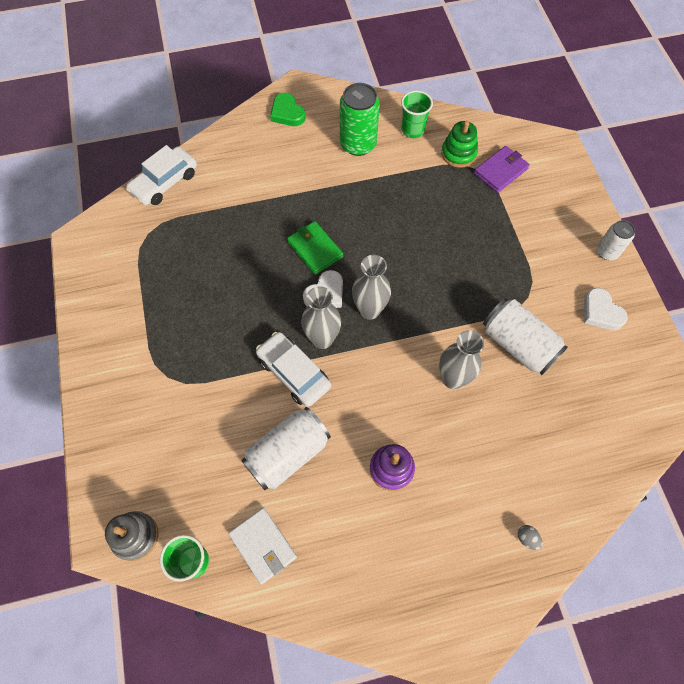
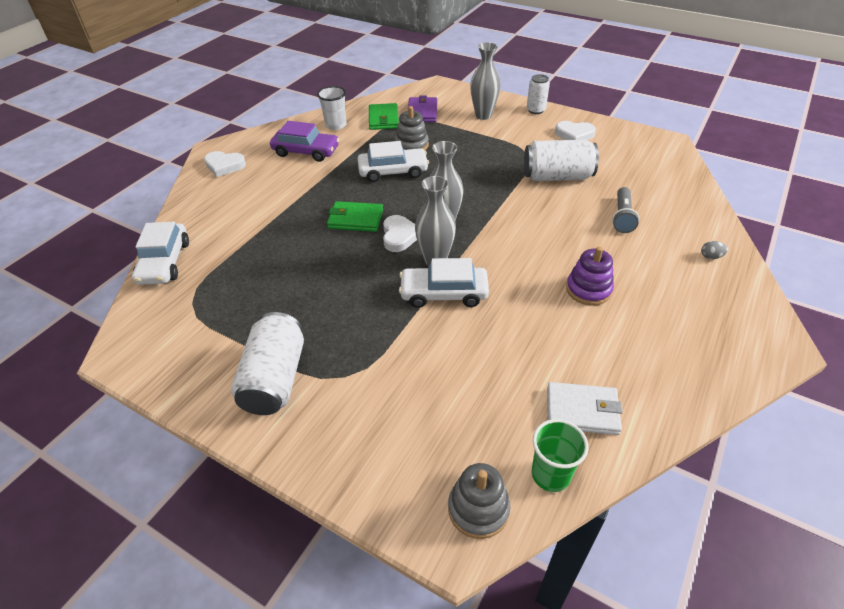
camera: 45 degrees left, 20 degrees down
white can [241,407,331,490] -> white can moved to [231,312,304,415]
green heart [270,93,305,126] -> white heart [204,151,246,177]
green can [340,83,380,156] -> purple car [270,121,339,162]
green cup [401,90,433,138] -> white cup [317,86,347,130]
grey vase [439,330,484,389] -> grey vase moved to [470,42,501,120]
green stacking toy [441,121,478,168] -> green wallet [369,103,399,130]
none -> white car [358,141,429,182]
none -> grey stacking toy [395,106,429,151]
none -> grey flashlight [612,187,639,233]

